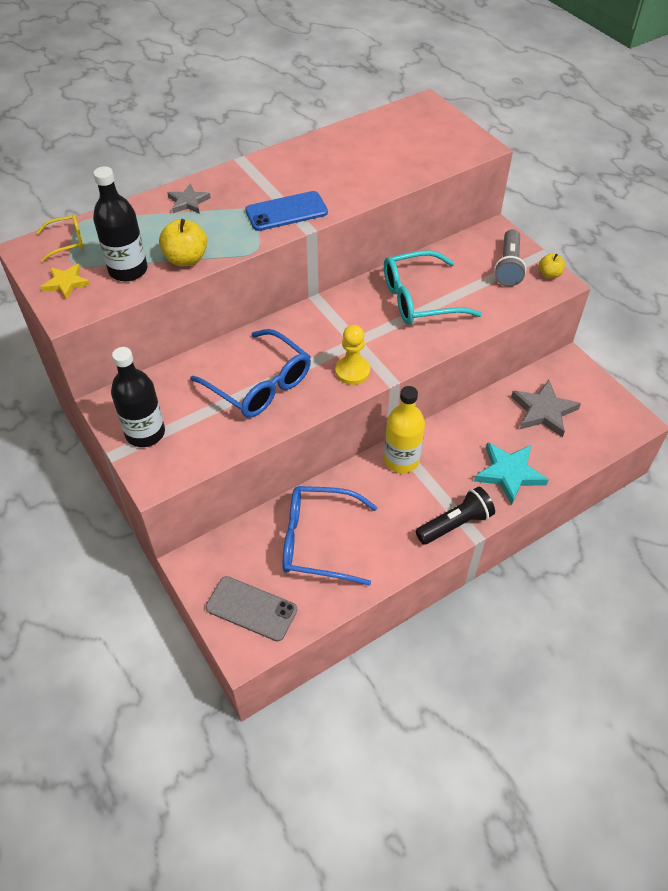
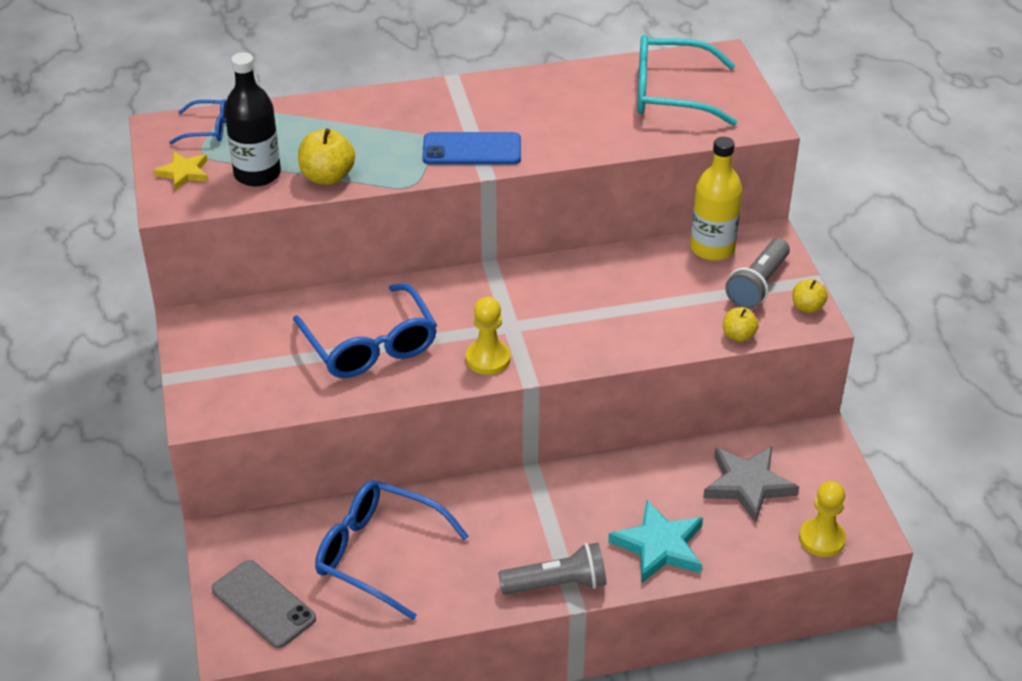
camera: 20 degrees right, 10 degrees down
yellow glasses [36,214,84,262] -> blue glasses [169,99,226,144]
black bottle [111,347,165,447] -> none
grey star [167,183,211,214] -> none
turquoise glasses [384,250,482,325] -> turquoise glasses moved to [637,35,737,126]
yellow bottle [384,386,425,473] -> yellow bottle moved to [690,137,743,261]
black flashlight [416,487,495,545] -> grey flashlight [498,542,607,595]
none -> yellow apple [723,307,759,342]
none -> yellow pawn [799,481,846,557]

